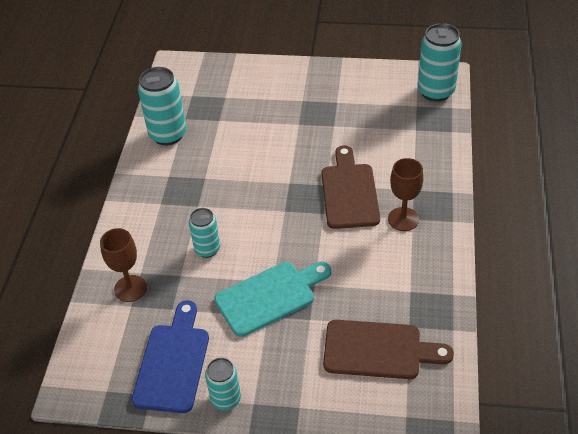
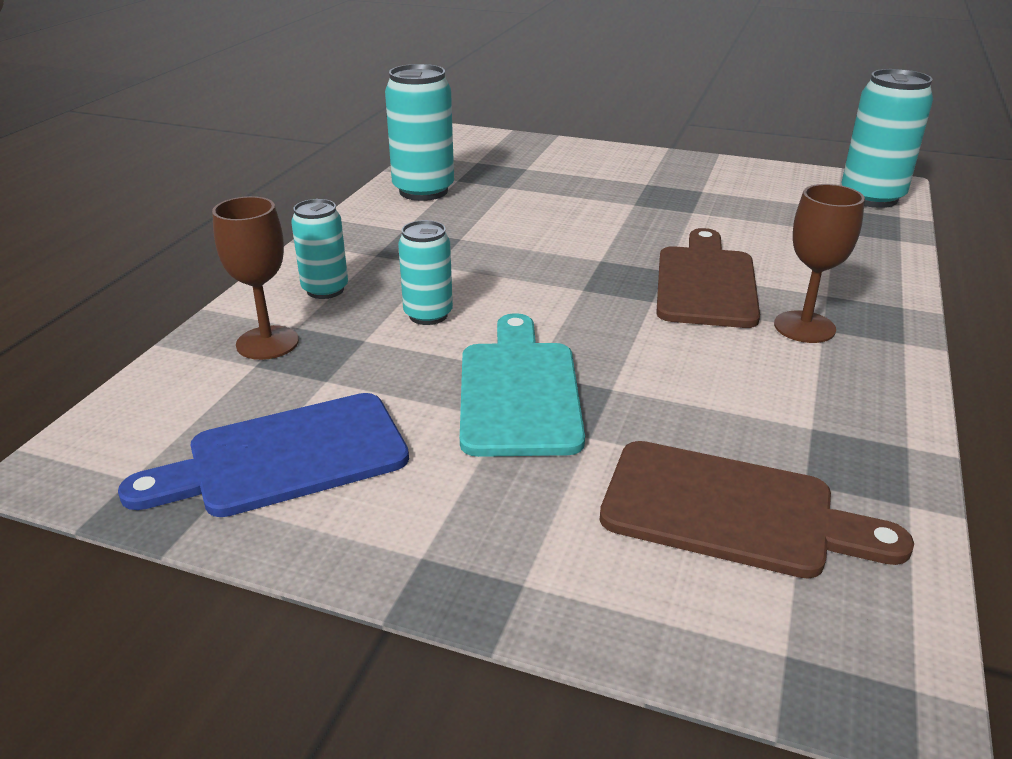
camera: 10 degrees right, 15 degrees down
blue cutting board [132,300,209,413] -> blue cutting board turned 135 degrees counterclockwise [118,393,409,517]
turquoise can [205,358,241,410] -> turquoise can moved to [291,199,348,299]
turquoise cutting board [214,262,331,337] -> turquoise cutting board turned 75 degrees counterclockwise [460,313,585,457]

